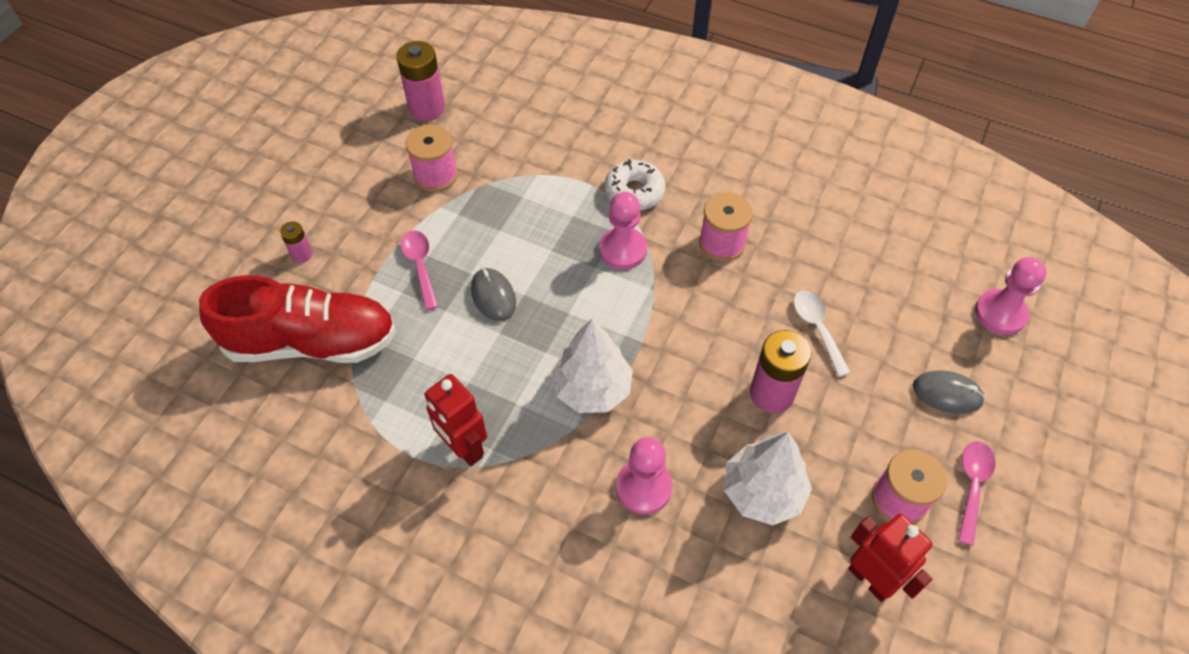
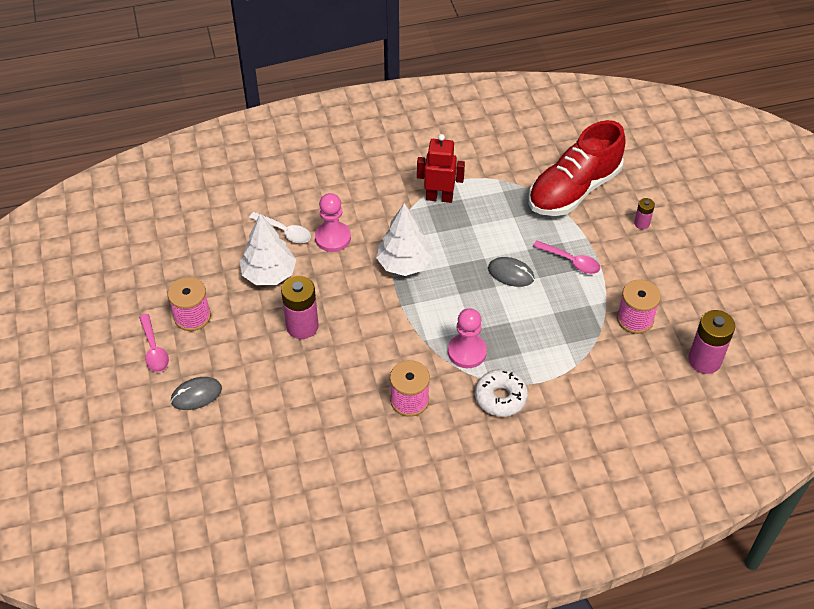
camera: 140 degrees right, 5 degrees down
white spoon [793,291,851,377] -> white spoon moved to [249,212,311,243]
red robot [848,514,933,602] -> none
pink pawn [975,257,1047,335] -> none

